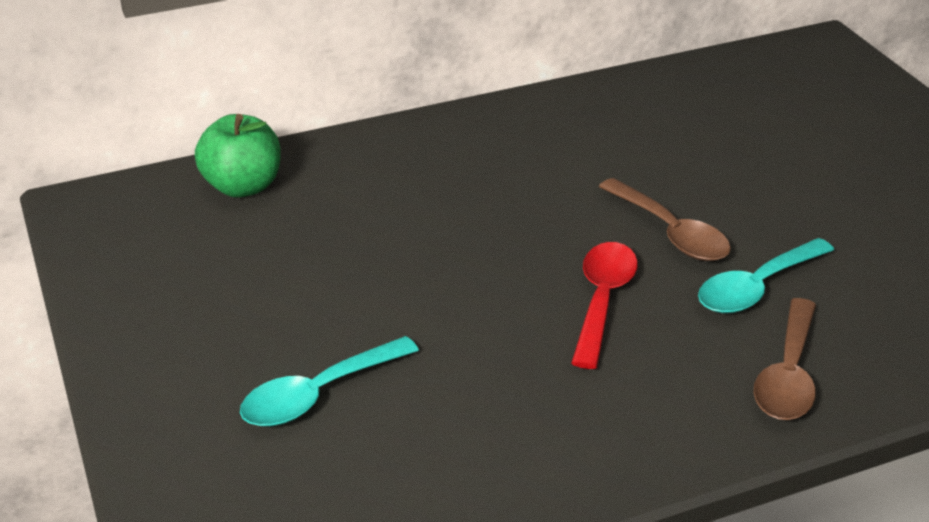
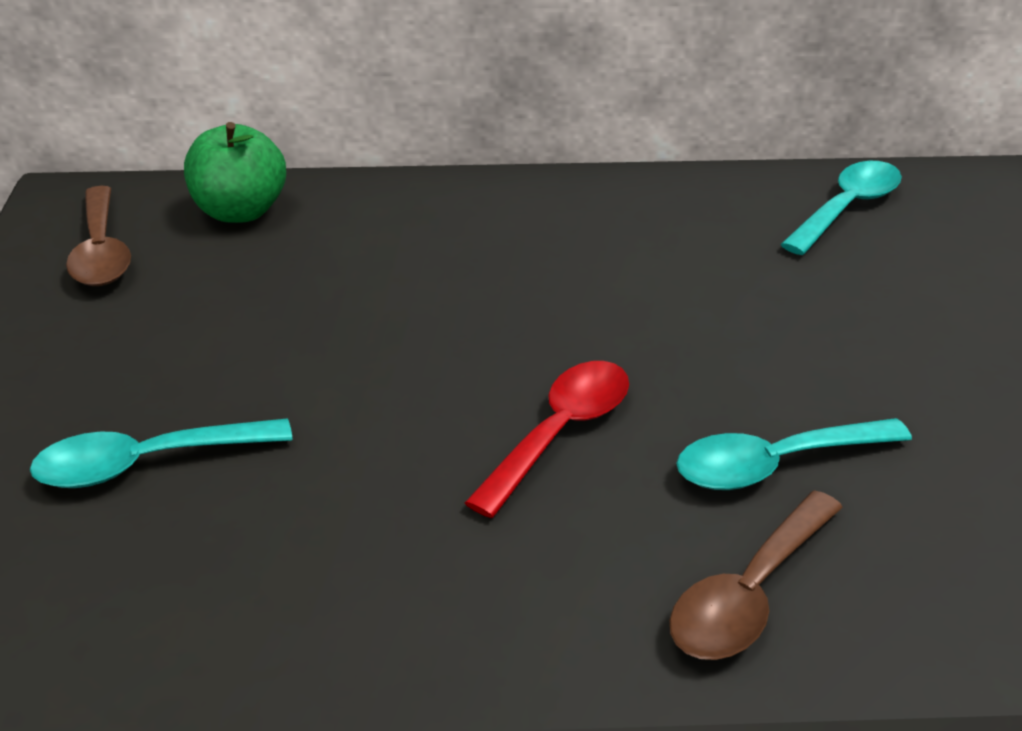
camera: 20 degrees right, 0 degrees up
brown spoon [599,178,731,261] -> brown spoon moved to [66,186,131,286]
none -> turquoise spoon [780,161,902,255]

